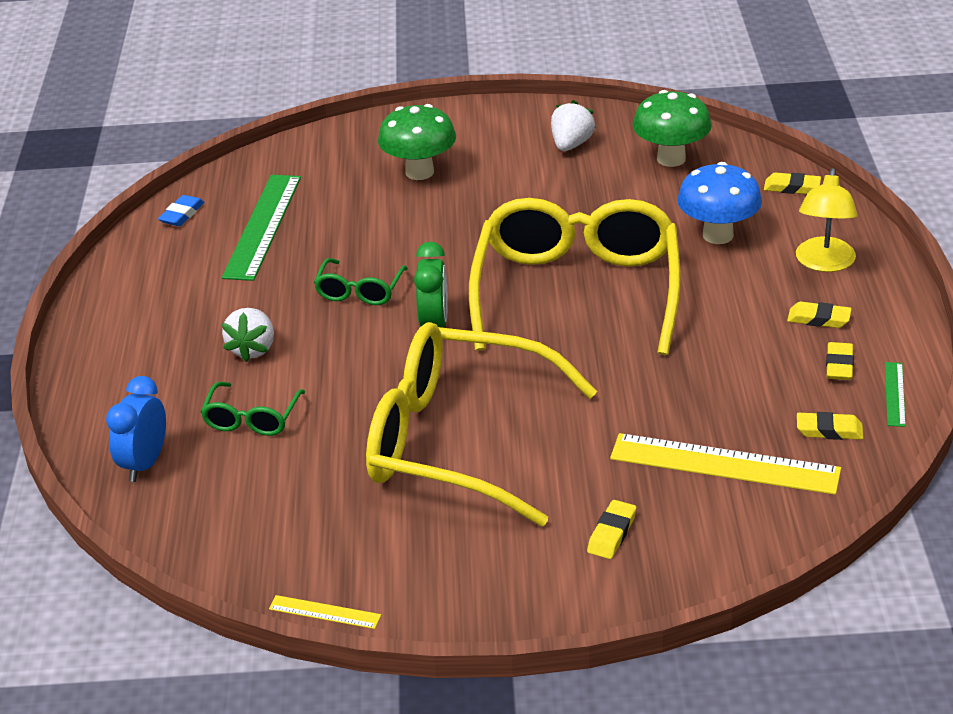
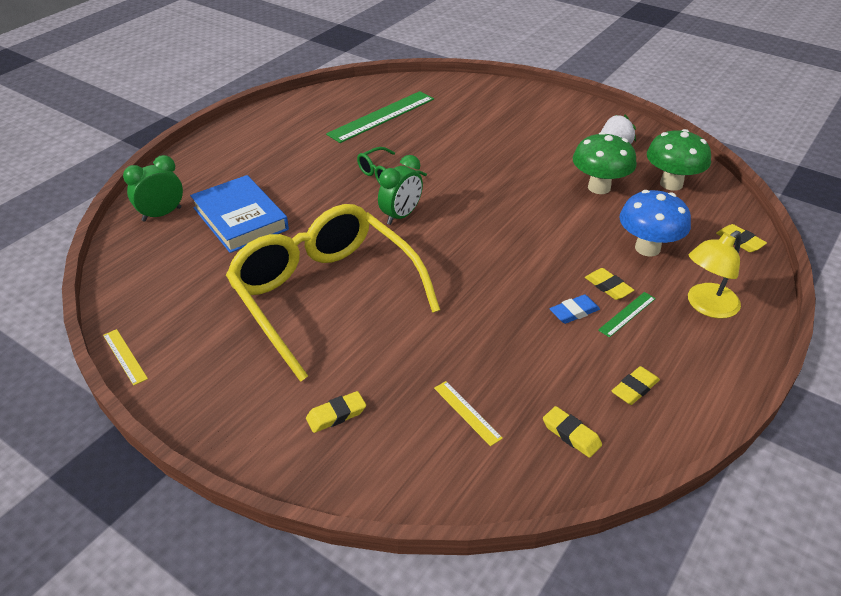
camera: 35 degrees right, 5 degrees up
blue clock [106,376,166,482] -> green clock [123,155,183,222]
blue eraser [158,195,205,226] -> blue eraser moved to [550,294,600,324]
green glasses [201,382,305,436] -> blue book [190,175,289,253]
white strawberry [221,308,274,362] -> none
green mushroom [378,104,456,180] -> green mushroom moved to [573,132,637,194]
yellow glasses [469,198,680,355] -> none
yellow ruler [610,433,841,495] -> yellow ruler [434,381,503,446], size x0.46
yellow eraser [787,302,852,328] -> yellow eraser moved to [585,268,634,300]
green ruler [885,362,906,427] -> green ruler moved to [598,292,656,338]

